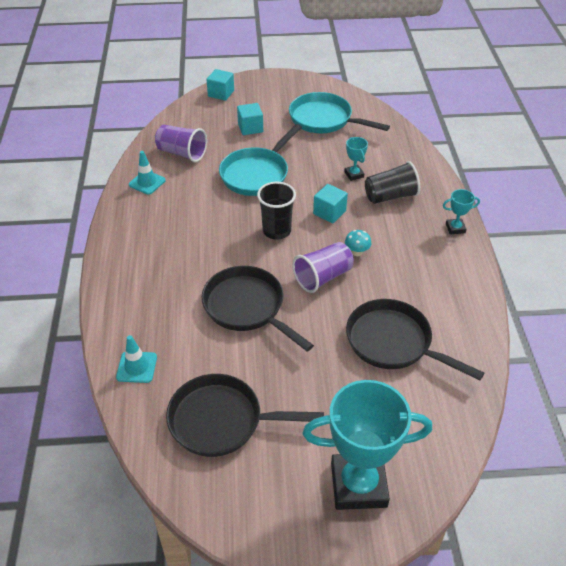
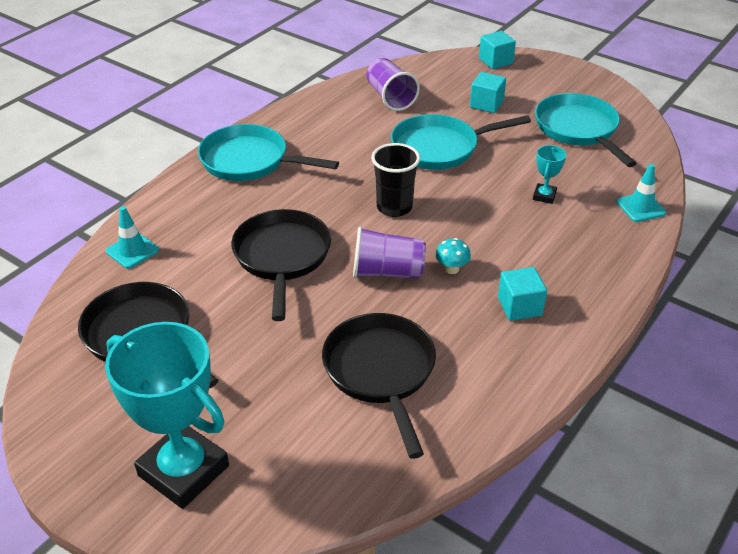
camera: 40 degrees right, 5 degrees down
turquoise traffic cone [129,151,166,195] -> turquoise traffic cone moved to [617,164,667,222]
turquoise cube [313,184,348,223] -> turquoise cube moved to [498,267,547,321]
black cup [365,161,420,204] -> none
turquoise trophy [443,189,480,234] -> none
none -> turquoise pan [198,124,339,181]

